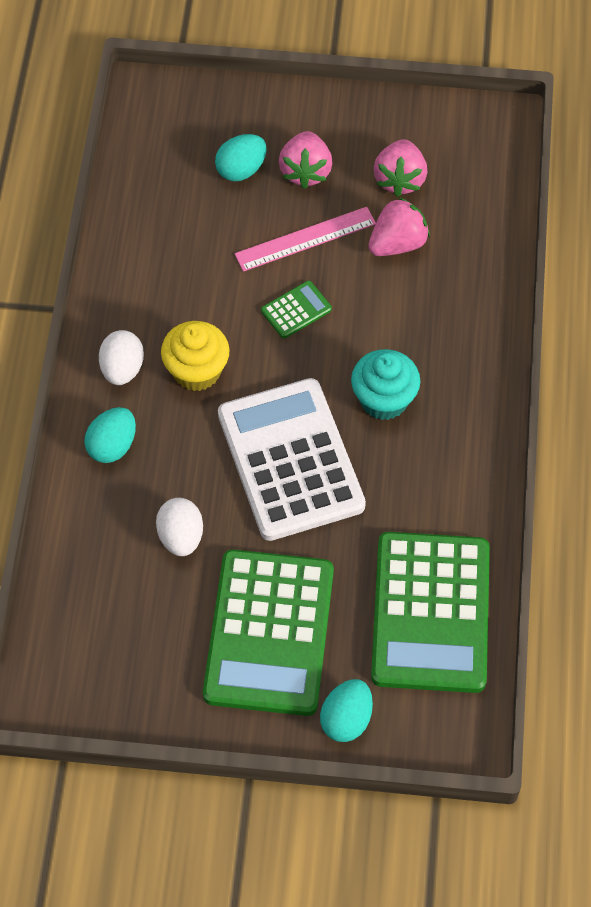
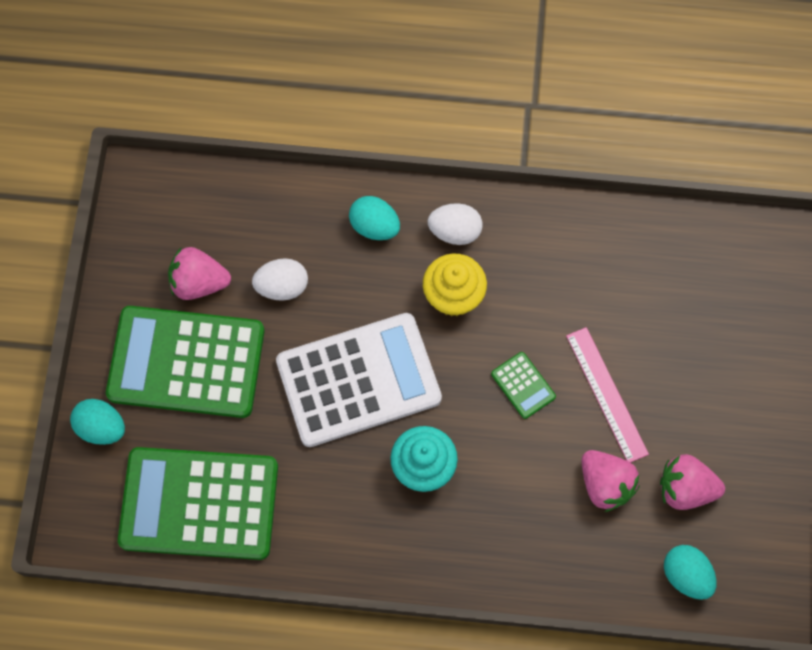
camera: 90 degrees right, 10 degrees up
turquoise egg [215,134,267,181] -> turquoise egg moved to [664,545,717,600]
pink strawberry [279,131,332,189] -> pink strawberry moved to [168,247,231,300]

